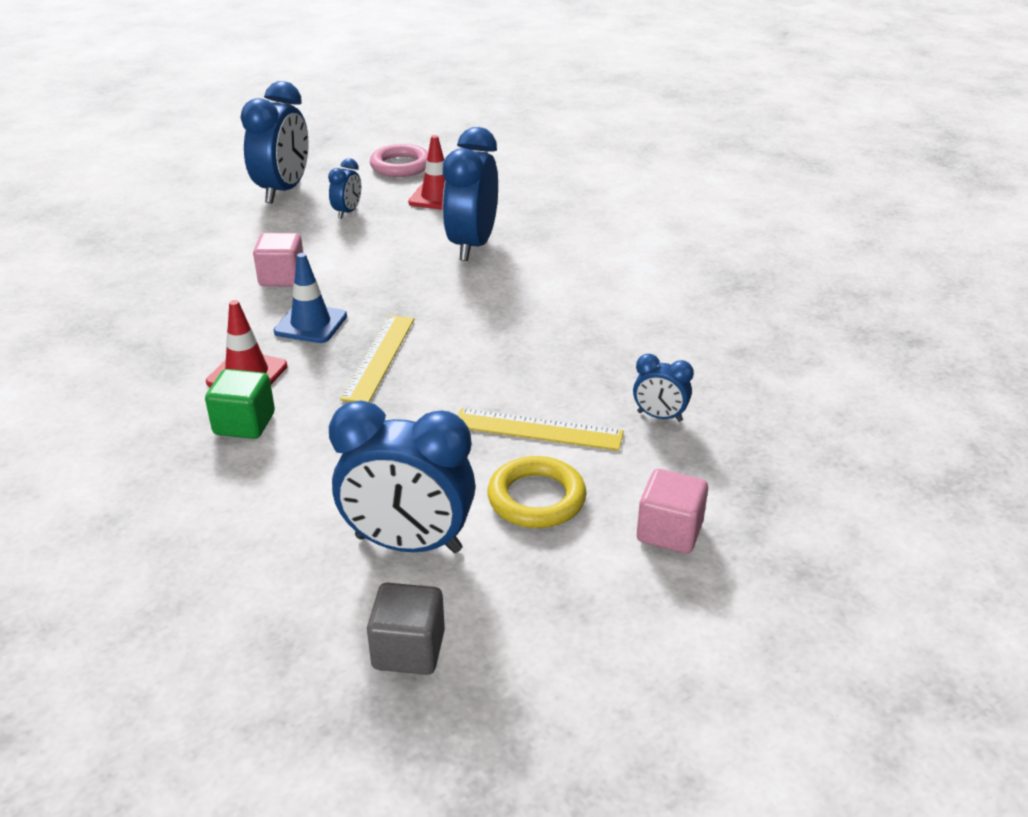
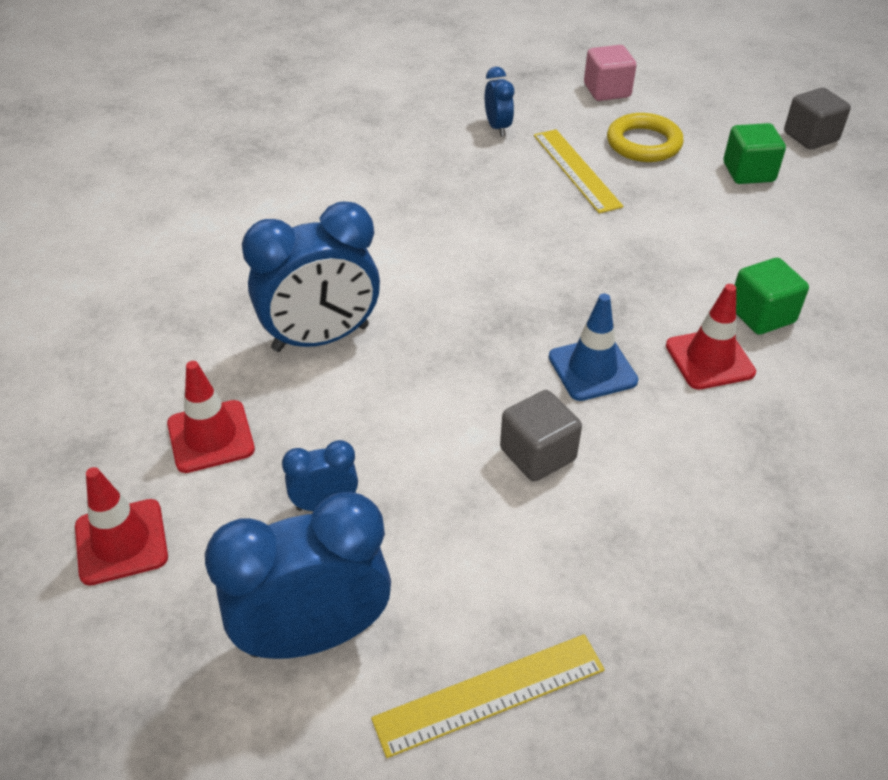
camera: 125 degrees left, 10 degrees up
pink cube [253,233,303,286] -> grey cube [500,390,582,482]
blue clock [329,401,475,553] -> green cube [724,123,786,184]
yellow ruler [340,315,414,402] -> yellow ruler moved to [371,634,605,758]
pink ring [370,144,428,177] -> red traffic cone [75,467,168,586]

